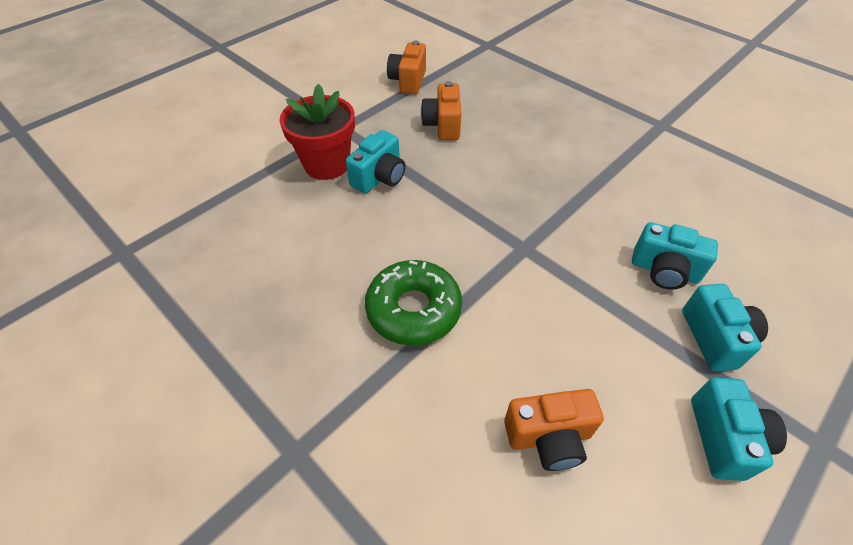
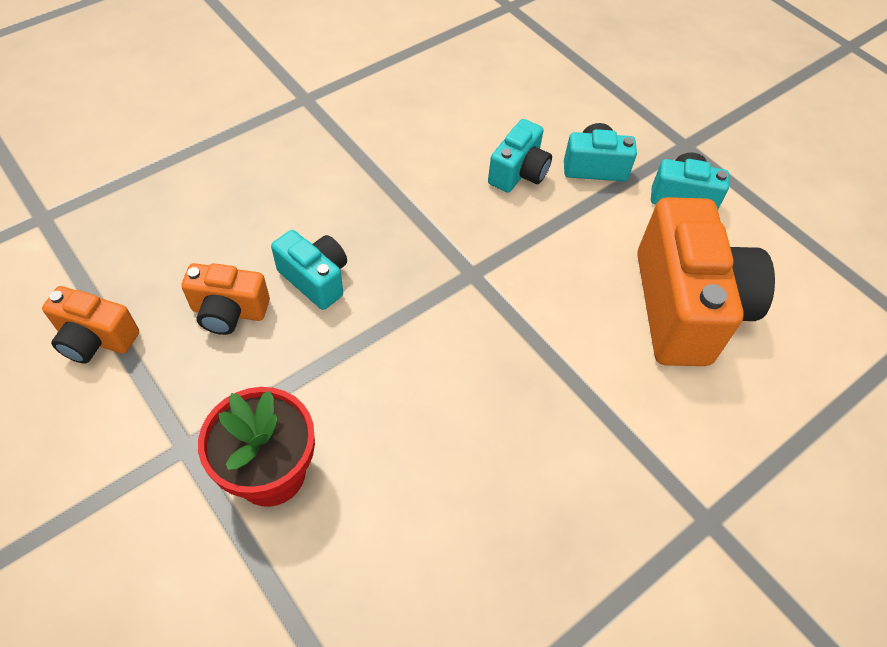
camera: 85 degrees left, 5 degrees up
turquoise camera [346,130,405,193] -> turquoise camera moved to [271,230,347,310]
green donut [365,260,462,346] -> none
orange camera [504,389,604,471] -> orange camera [637,197,775,366], size x1.96

